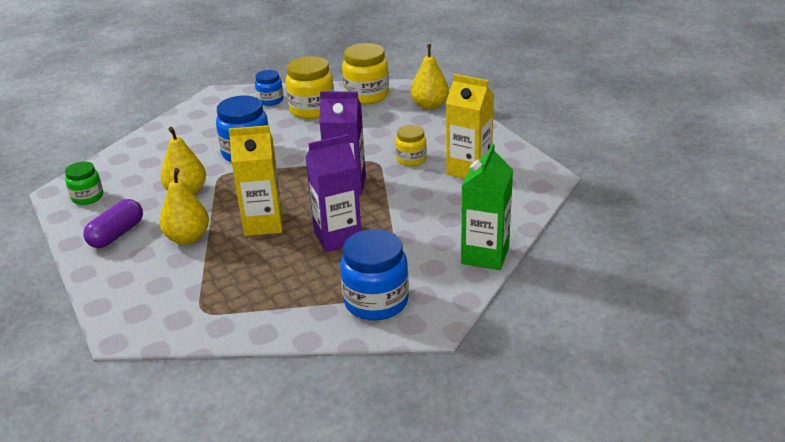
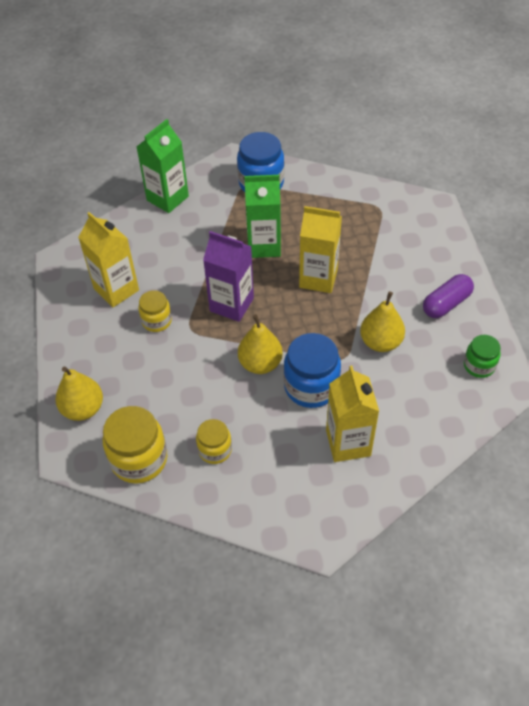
camera: 160 degrees left, 20 degrees up
yellow pear [159,168,209,245] -> yellow pear moved to [238,314,283,374]
blue jar [255,70,284,106] -> none
yellow jar [286,56,334,119] -> yellow jar [196,419,232,464], size x0.59
purple carton [305,134,361,253] -> green carton [244,175,281,258]
none -> yellow carton [326,365,379,462]

